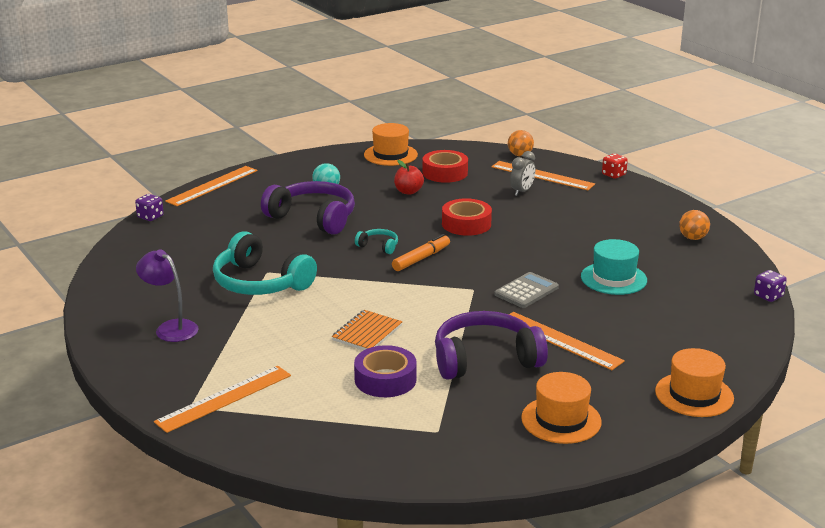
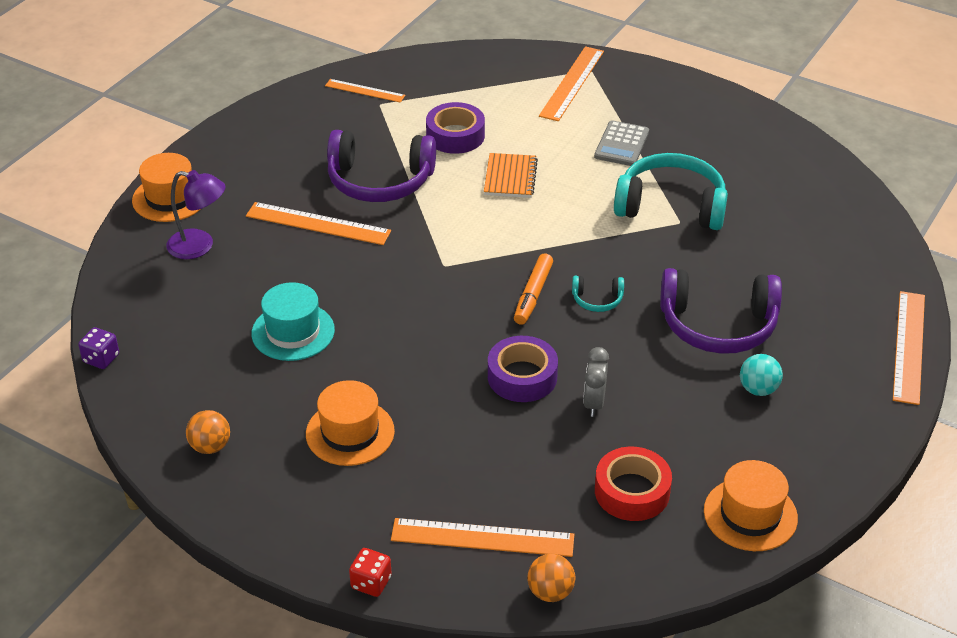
camera: 155 degrees right, 15 degrees up
purple dice [135,194,164,221] -> none
purple lamp [136,249,199,342] -> purple lamp moved to [166,170,226,259]
red apple [394,160,424,195] -> none
purple headphones [435,311,548,380] -> purple headphones turned 45 degrees clockwise [327,130,436,202]
red tape [442,198,492,236] -> purple tape [488,336,558,402]
grey calculator [494,272,559,308] -> grey calculator moved to [594,120,649,166]
grey clock [510,151,535,196] -> grey clock moved to [583,347,609,417]
orange hat [521,372,602,444] -> orange hat moved to [306,380,395,466]
none -> orange ruler [325,79,405,103]

